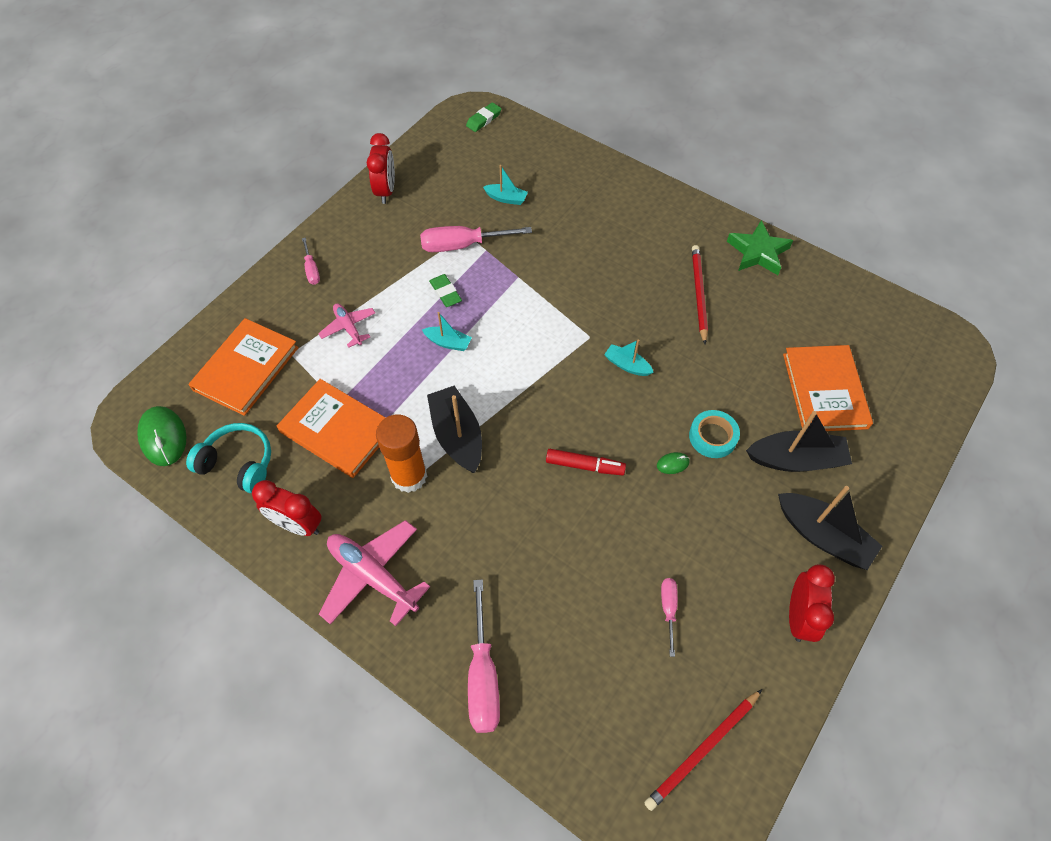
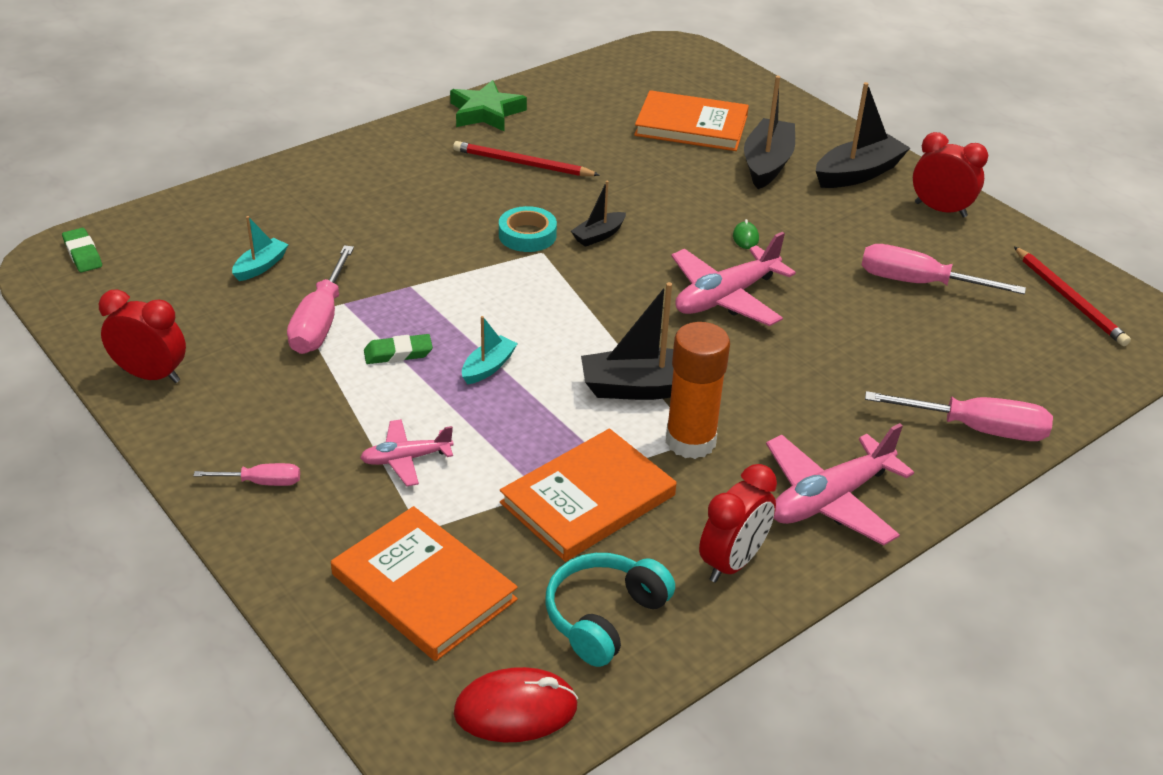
camera: 75 degrees left, 20 degrees down
green mouse [137,406,186,466] -> red mouse [454,667,578,742]
red marker [546,449,626,475] -> pink plane [671,232,796,326]
turquoise boat [604,339,654,376] -> black boat [571,181,626,247]
pink screwdriver [661,578,678,657] -> pink screwdriver [862,244,1026,295], size x1.87
turquoise tape [689,410,740,458] -> turquoise tape moved to [499,206,557,252]

